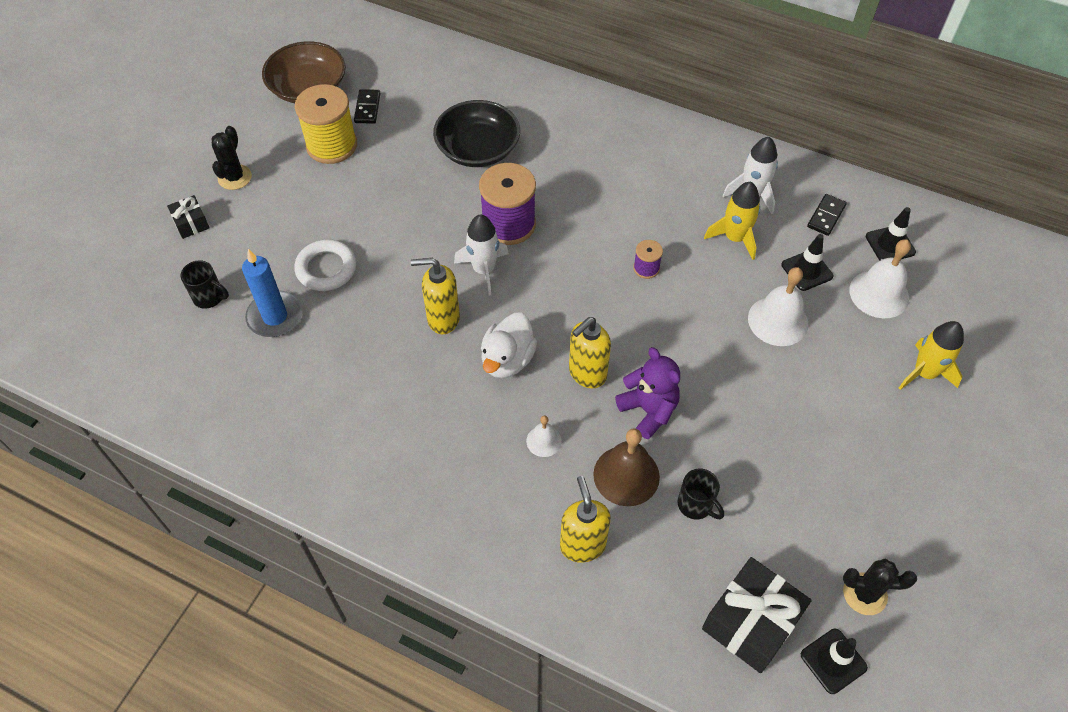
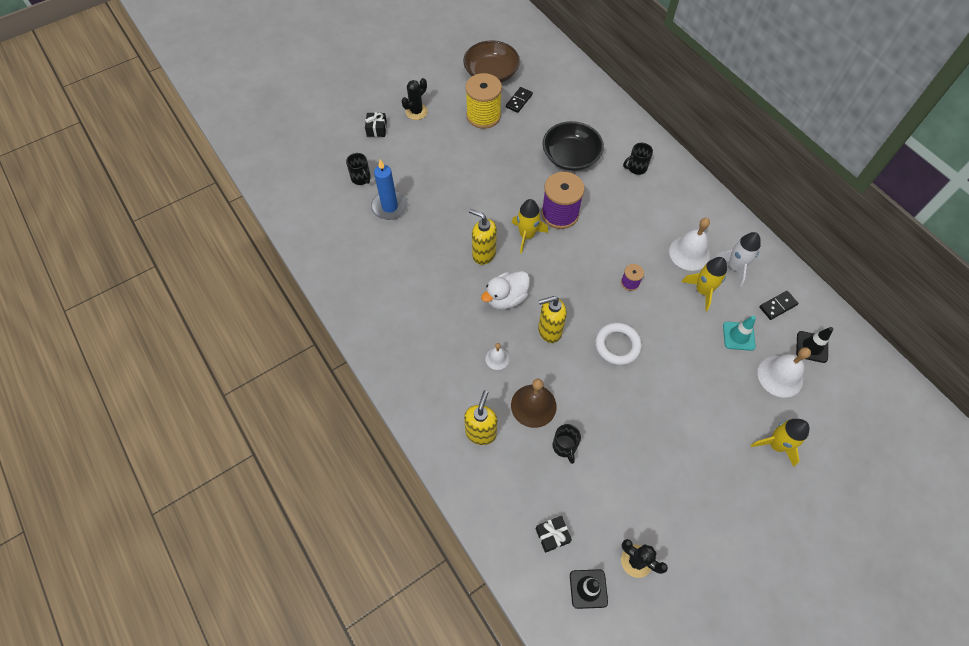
camera: 30 degrees right, 5 degrees up
white ring [294,239,356,291] -> white ring moved to [595,323,642,365]
white rocket [454,214,509,295] -> yellow rocket [512,199,548,254]
purple teddy bear [615,347,680,439] -> none
black gift [702,557,812,673] -> black gift [536,516,572,553], size x0.52
white bell [748,267,809,346] -> white bell moved to [669,218,710,271]
black traffic cone [781,234,833,291] -> turquoise traffic cone [723,316,756,351]
none -> black mug [623,143,653,175]

